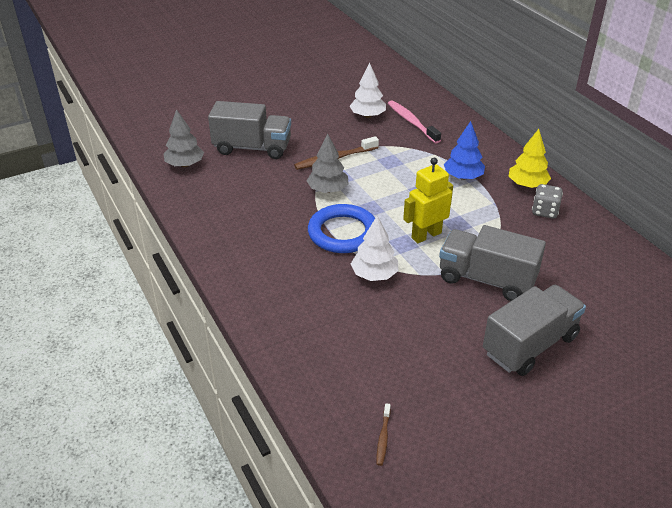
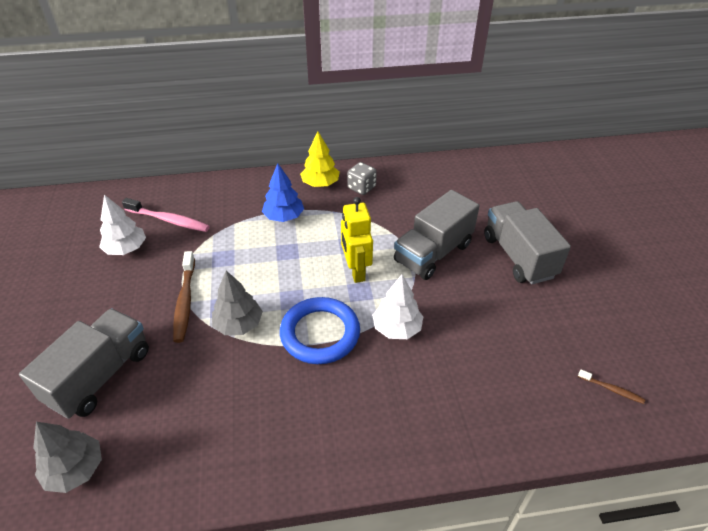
camera: 70 degrees left, 5 degrees up
pink toothbrush [388,100,441,144] -> pink toothbrush turned 150 degrees counterclockwise [122,198,210,232]

